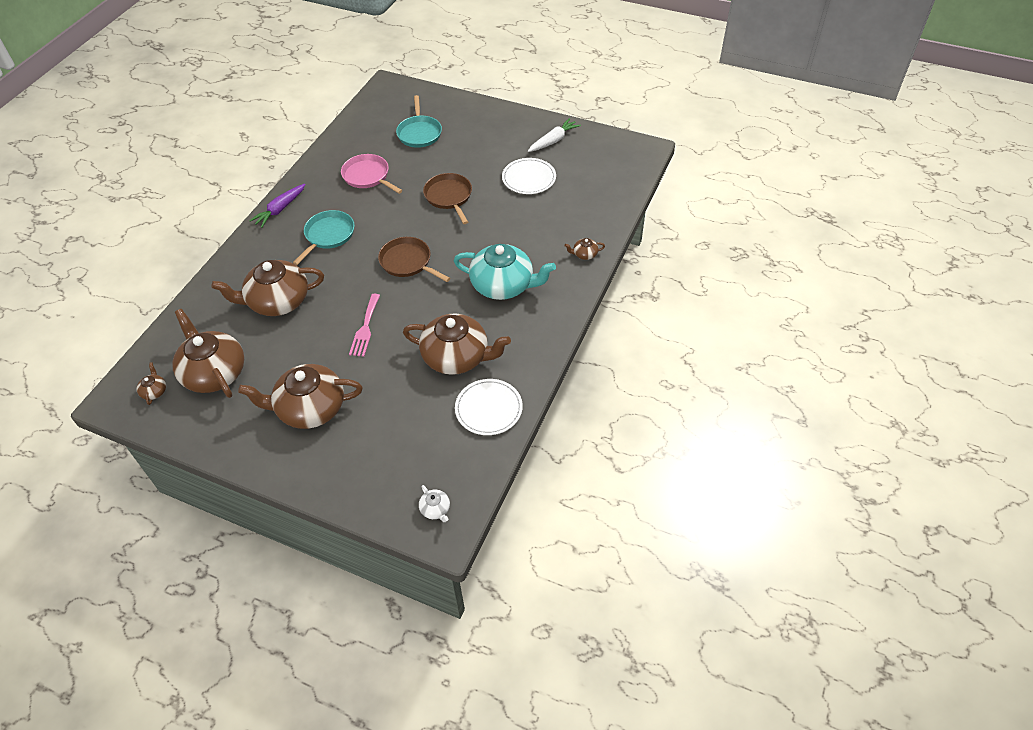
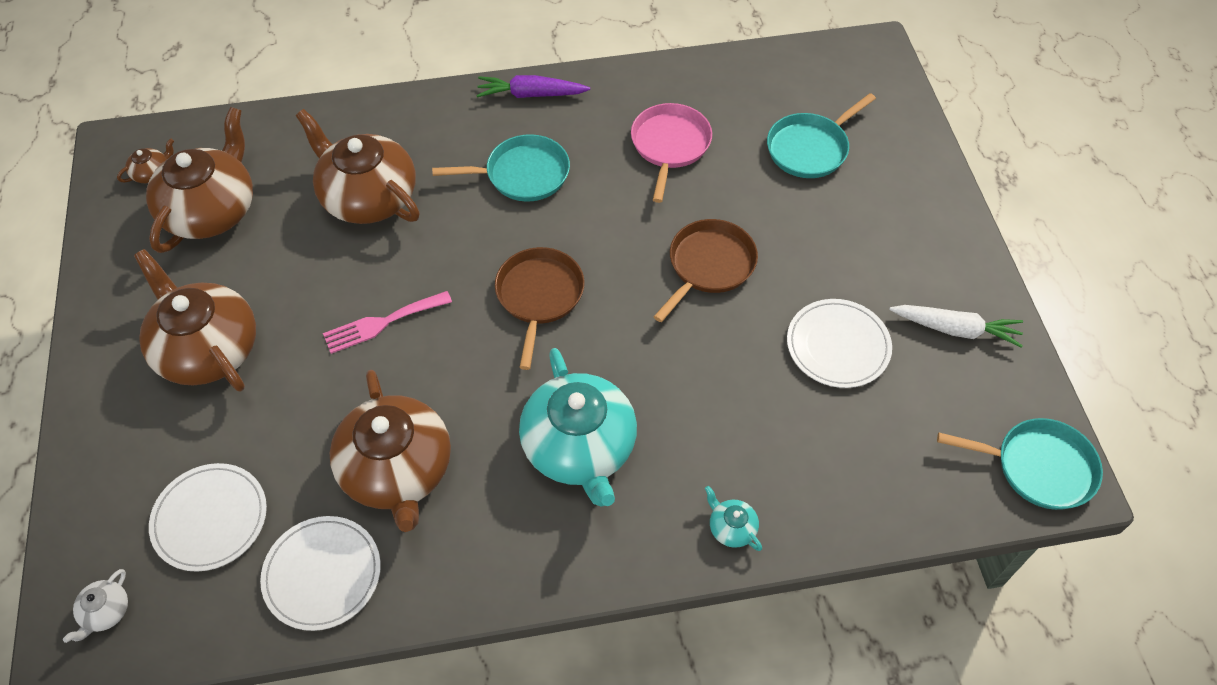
camera: 55 degrees right, 5 degrees up
brown teapot [564,238,605,260] -> turquoise teapot [705,486,762,551]
none -> white plate [149,463,267,572]
none -> turquoise pan [937,418,1103,510]

